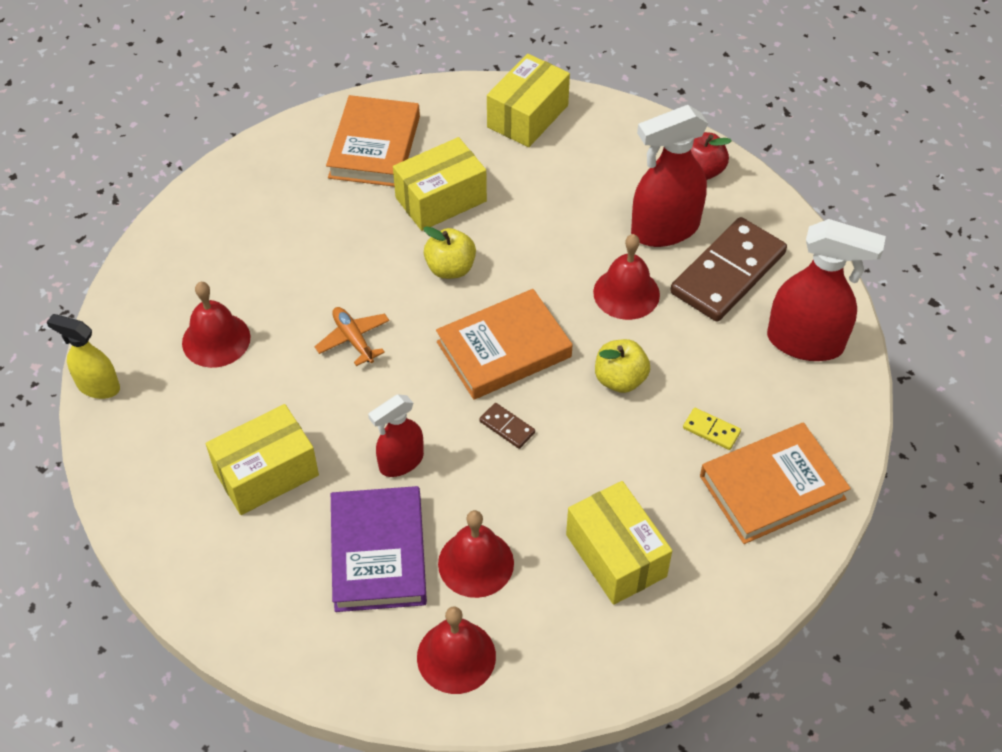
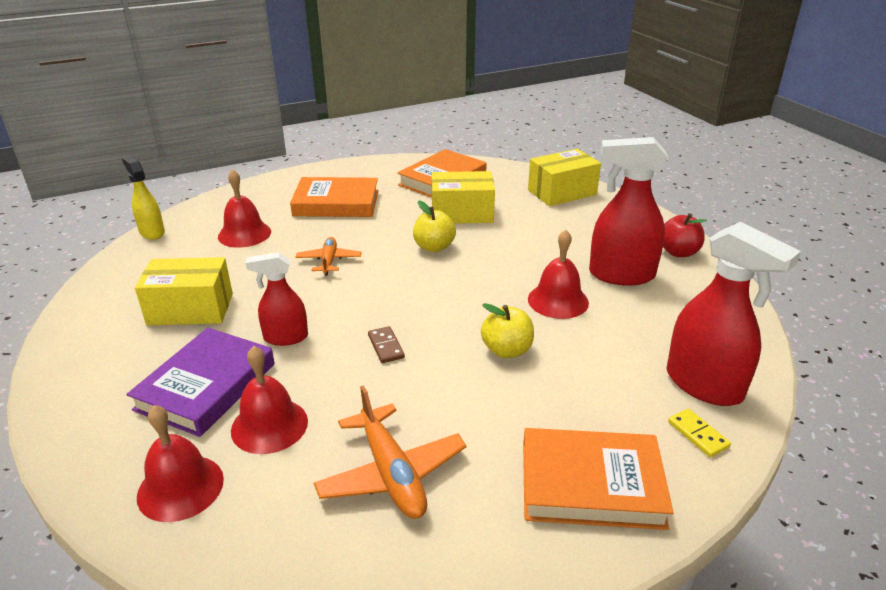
camera: 30 degrees right, 20 degrees down
orange book [436,289,573,400] -> orange book moved to [290,177,379,217]
yellow box [566,481,672,605] -> orange plane [314,385,466,519]
brown domino [670,217,787,322] -> none
yellow domino [683,408,741,450] -> yellow domino moved to [668,409,731,457]

